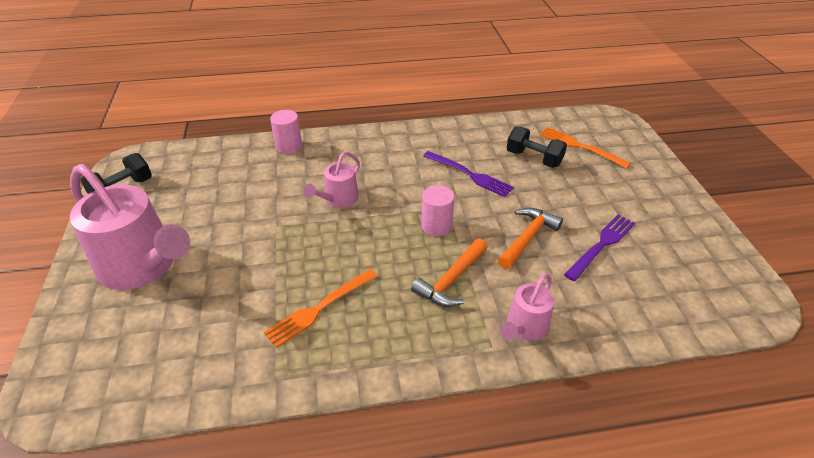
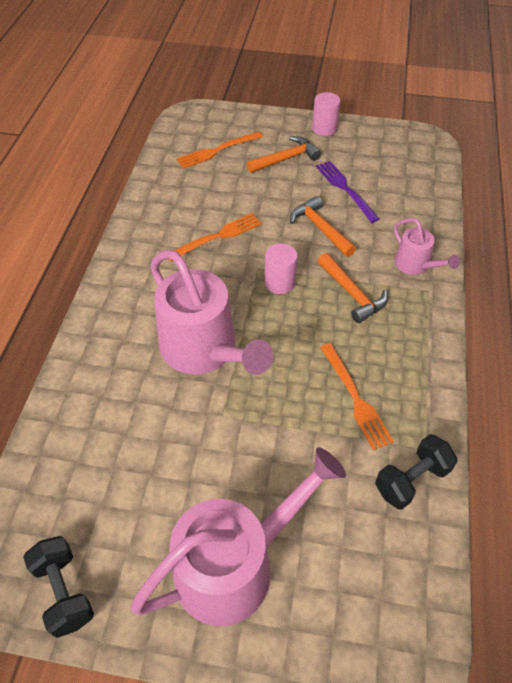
camera: 70 degrees left, 10 degrees up
pink cylinder [270,110,302,154] -> pink cylinder moved to [312,92,340,136]
pink watering can [304,152,360,208] -> pink watering can [150,250,273,375], size x1.99
purple fork [423,151,514,197] -> orange fork [168,213,262,262]
black dumbbell [507,126,567,168] -> black dumbbell moved to [375,434,457,510]
none -> orange hammer [247,136,321,173]

